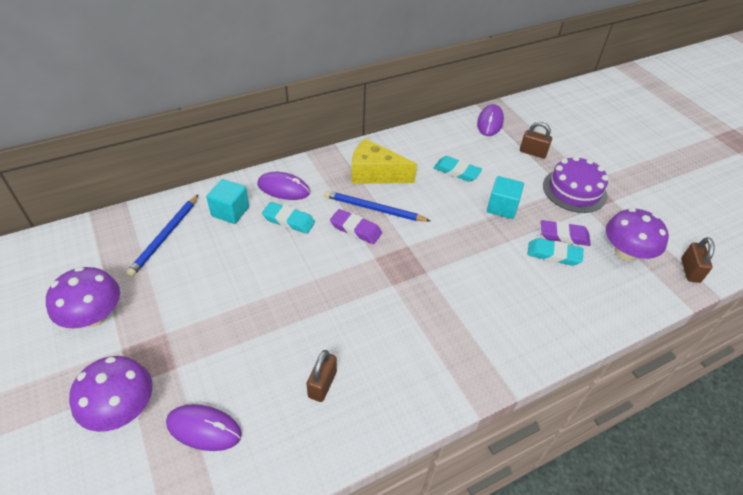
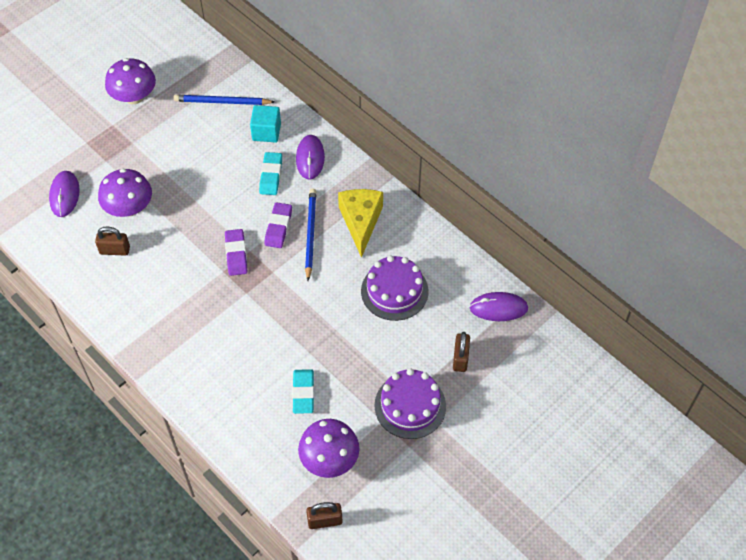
camera: 75 degrees right, 10 degrees up
purple mushroom [69,356,153,432] -> purple mushroom moved to [98,169,152,217]
turquoise eraser [434,156,482,182] -> purple cake [361,255,428,321]
turquoise cube [487,176,524,219] -> none
purple eraser [541,220,591,246] -> purple eraser moved to [225,229,247,276]

